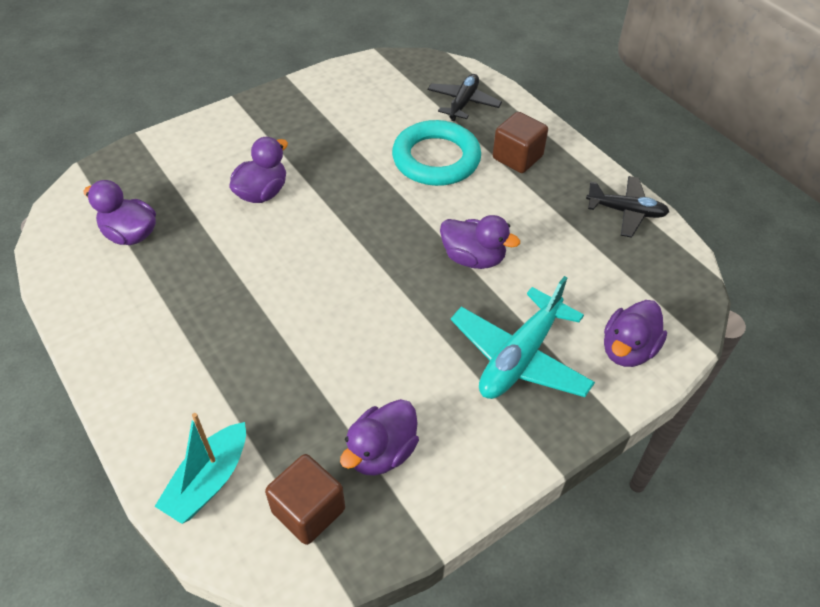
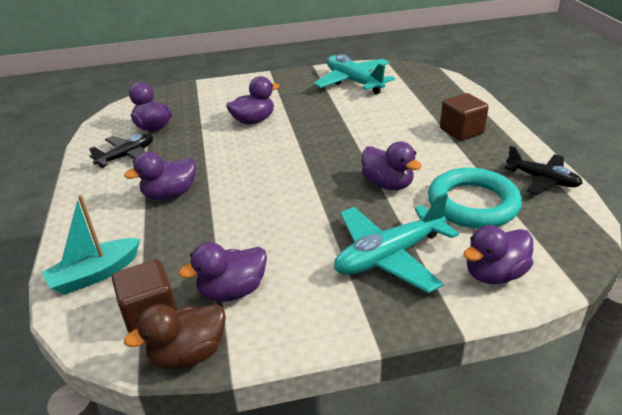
camera: 25 degrees right, 15 degrees down
turquoise ring [392,120,481,186] -> turquoise ring moved to [428,168,522,228]
black plane [428,74,502,121] -> black plane moved to [89,134,153,168]
none -> purple duck [124,151,196,200]
none -> brown duck [124,304,226,369]
none -> turquoise plane [314,54,395,94]

